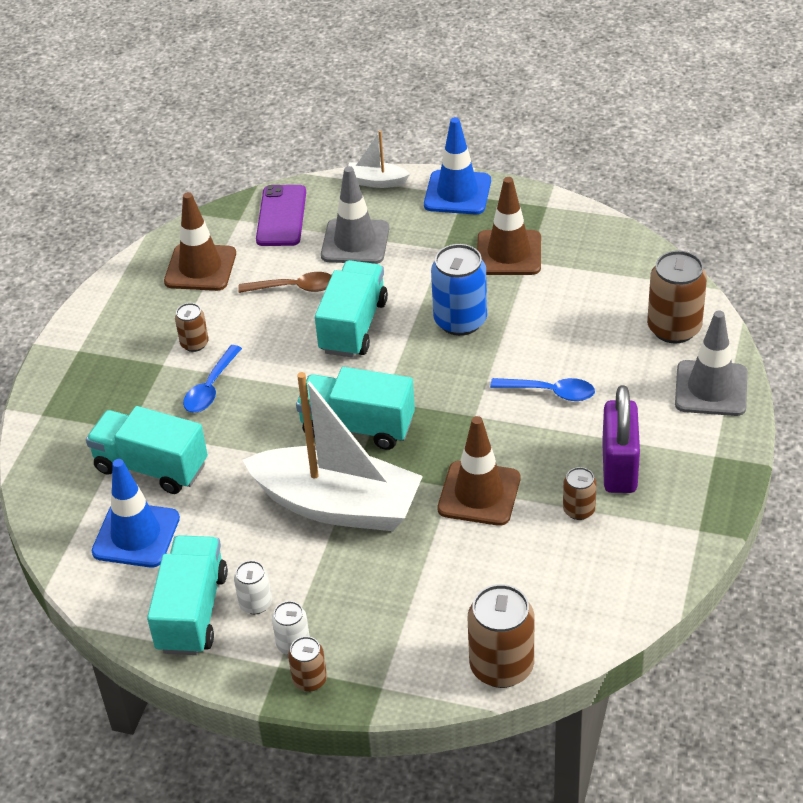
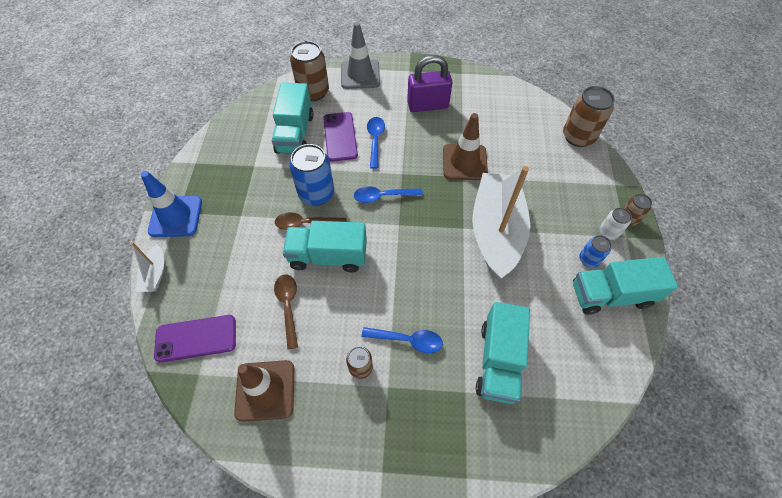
camera: 105 degrees left, 15 degrees up
blue traffic cone [92,459,180,568] -> none
white can [234,561,272,614] -> blue can [579,235,612,268]
turquoise truck [296,367,415,450] -> turquoise truck moved to [272,82,314,154]
grey traffic cone [321,166,389,264] -> none
brown traffic cone [477,177,541,275] -> none
brown can [563,467,597,520] -> none
none -> brown spoon [275,212,346,230]
none -> purple phone [323,112,358,162]
none -> blue spoon [354,186,423,203]

